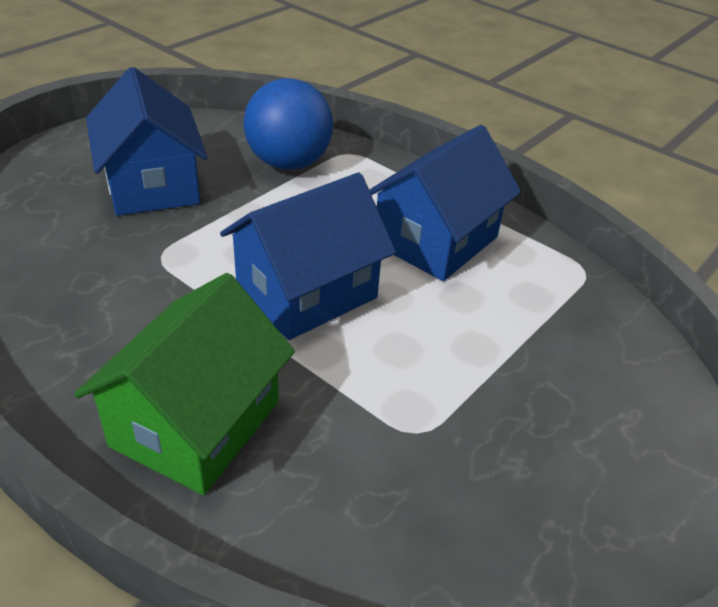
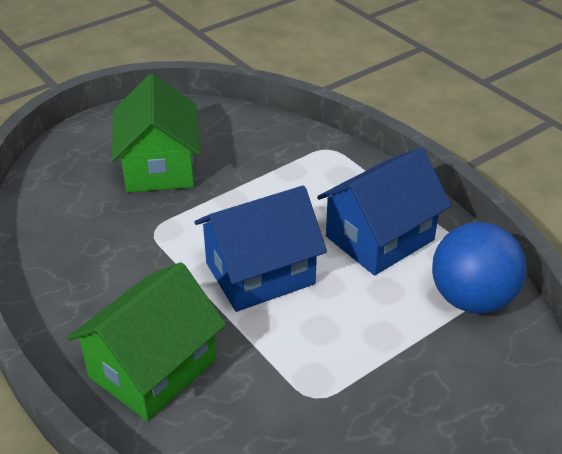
camera: 15 degrees right, 0 degrees up
blue house [86,67,208,216] -> green house [111,74,200,192]
blue ball [243,78,333,170] -> blue ball moved to [432,222,527,314]

